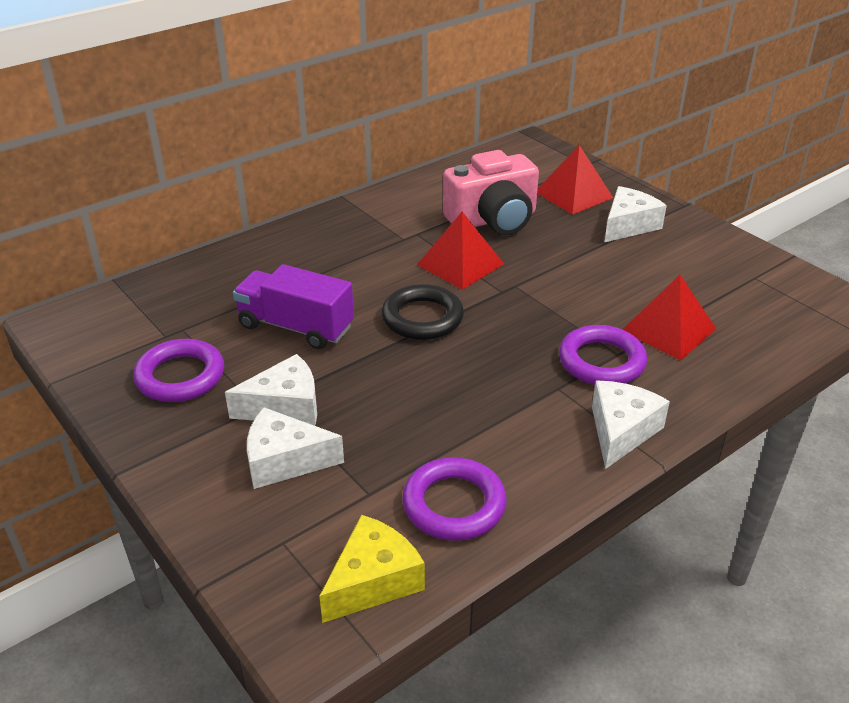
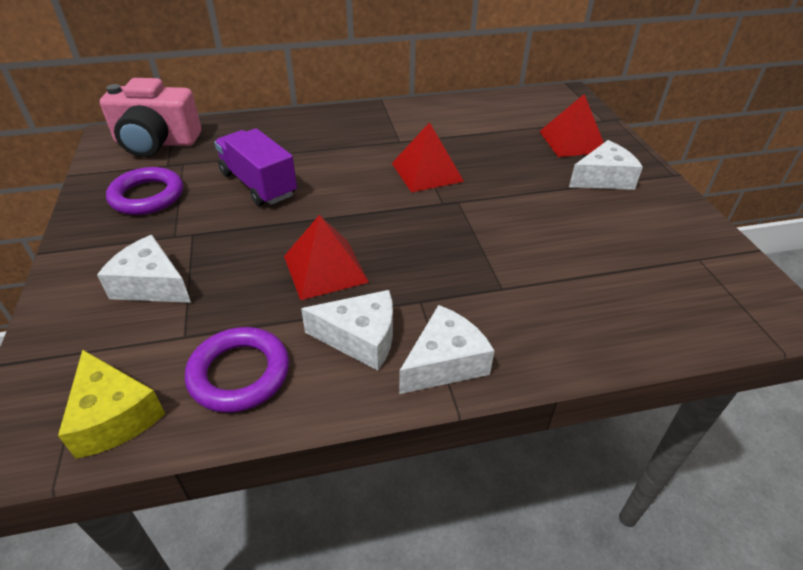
camera: 25 degrees right, 5 degrees up
white cheese [225,354,317,426] -> white cheese moved to [301,290,393,371]
yellow cheese [319,515,425,623] -> yellow cheese turned 75 degrees clockwise [58,350,165,459]
black ring [381,284,464,340] -> none
pink camera [443,150,539,235] -> pink camera moved to [100,78,201,157]
purple ring [559,325,647,385] -> none
red pyramid [622,275,716,360] -> red pyramid moved to [284,215,369,300]

